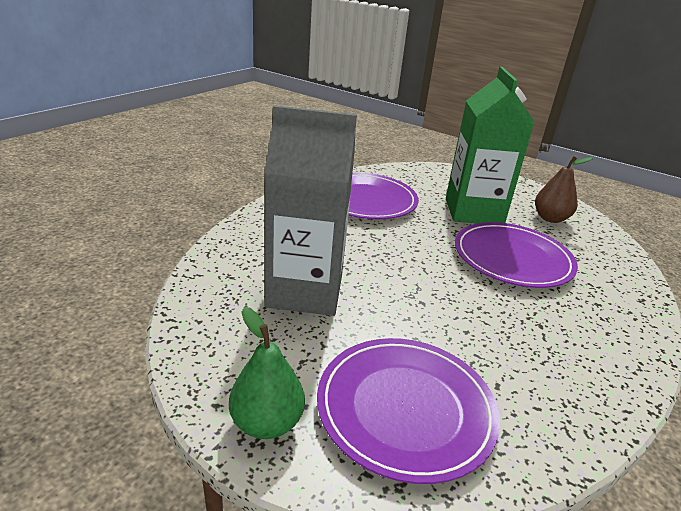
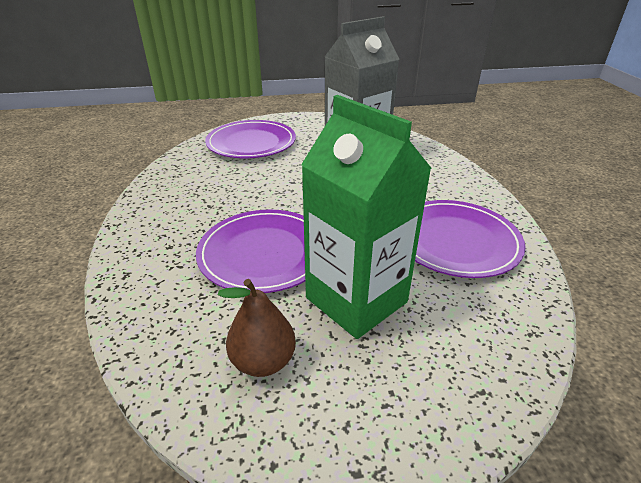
camera: 140 degrees right, 5 degrees up
green pear [229,307,305,439] -> none

